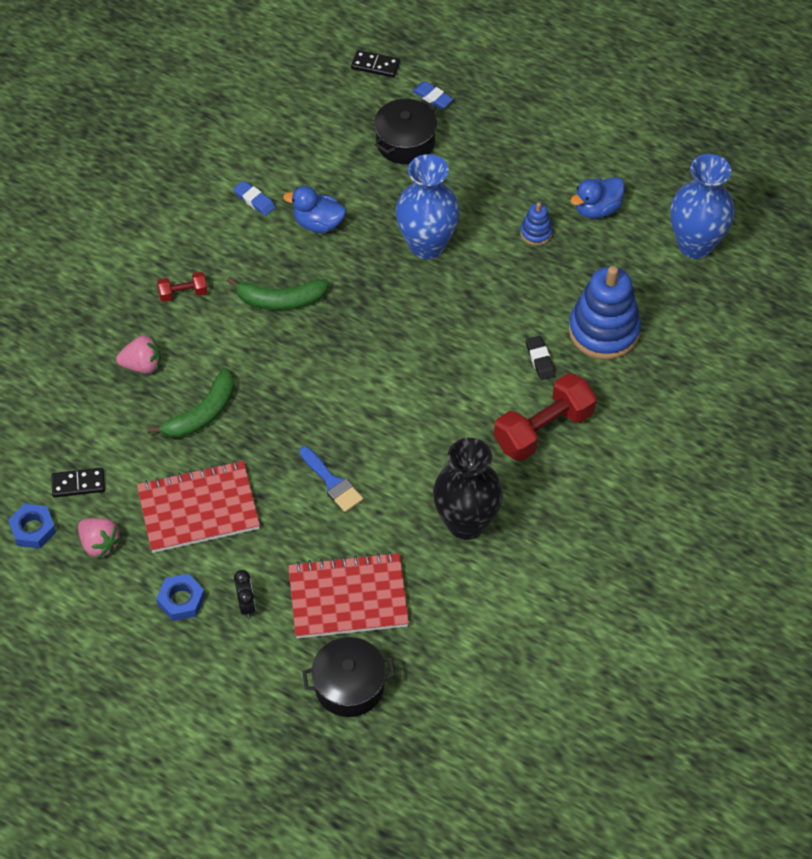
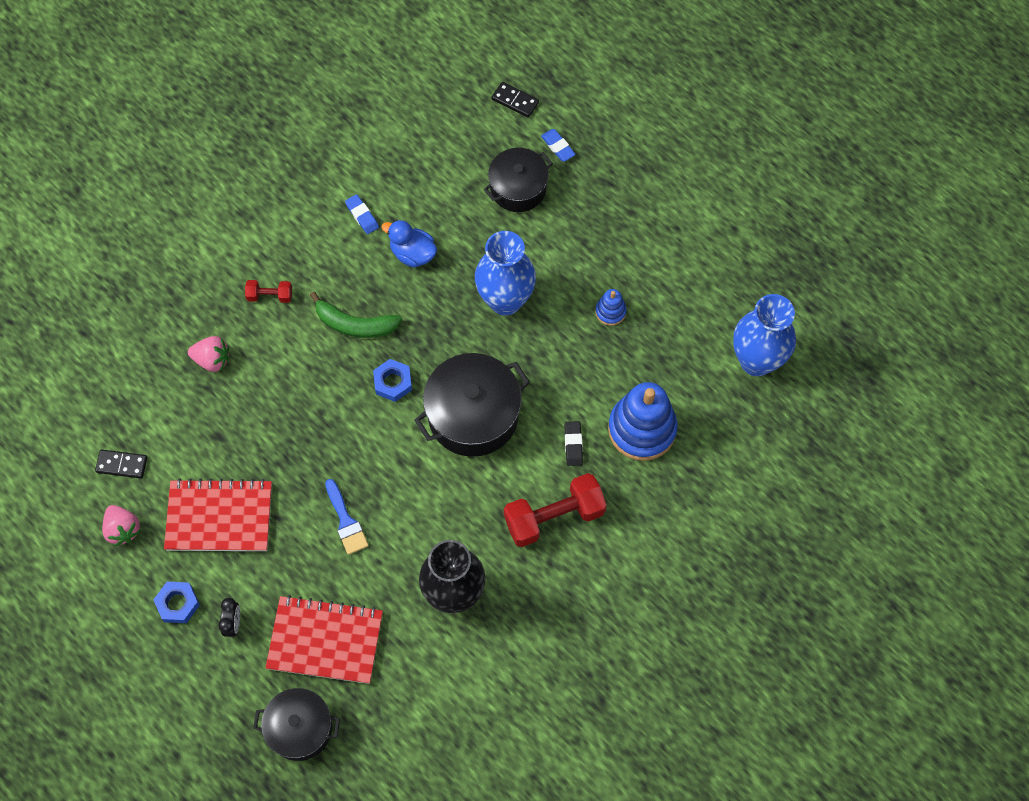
camera: 15 degrees right, 10 degrees up
blue nut [8,504,56,549] -> blue nut moved to [373,359,412,402]
green banana [148,368,234,438] -> none
blue duck [570,177,625,218] -> none
none -> black pot [414,353,530,457]

